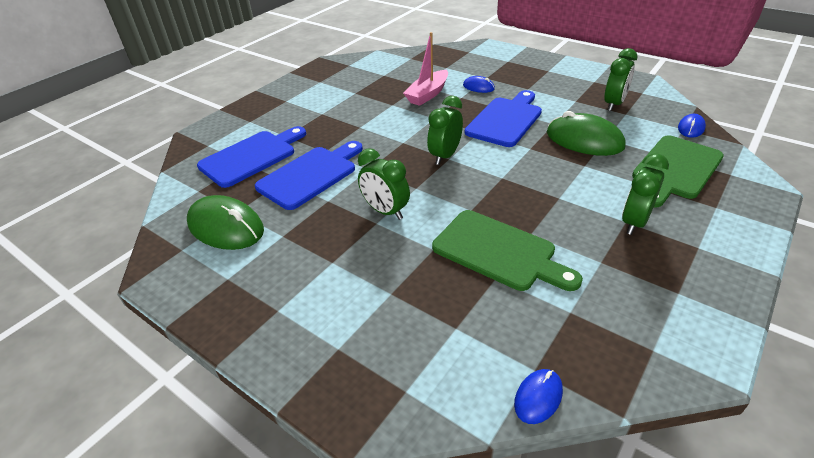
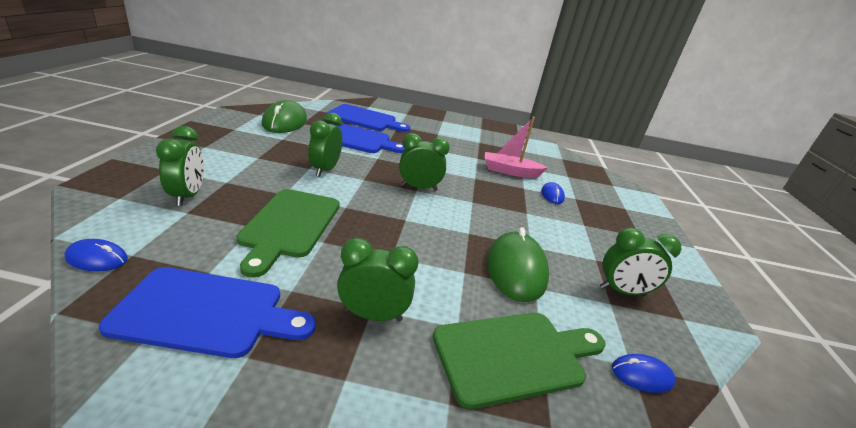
camera: 55 degrees right, 10 degrees down
blue cutting board [465,90,542,147] -> blue cutting board moved to [99,267,316,358]
green cutting board [632,135,724,208] -> green cutting board turned 150 degrees clockwise [433,313,606,409]
none -> green clock [156,126,204,206]

